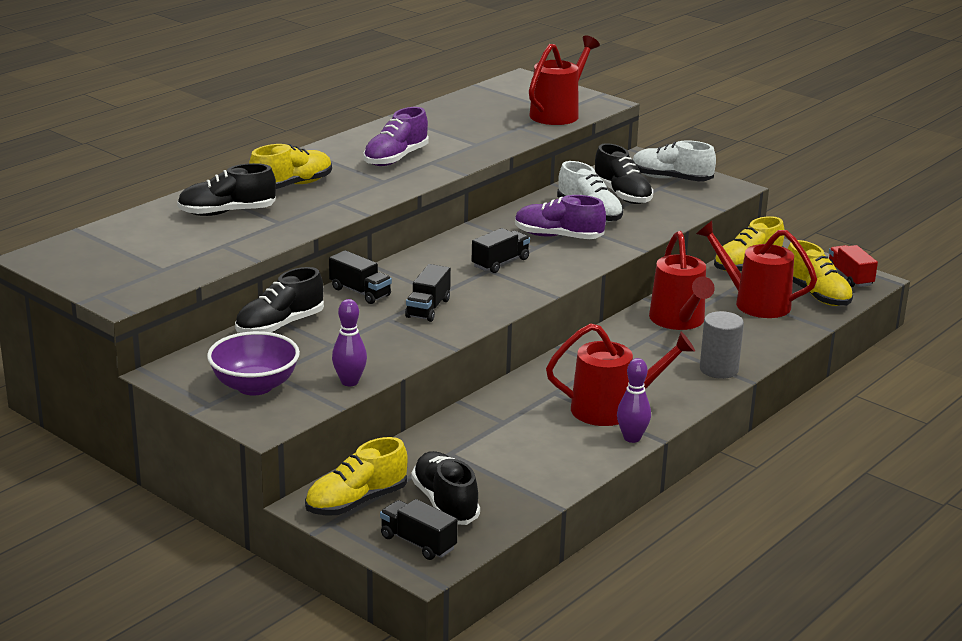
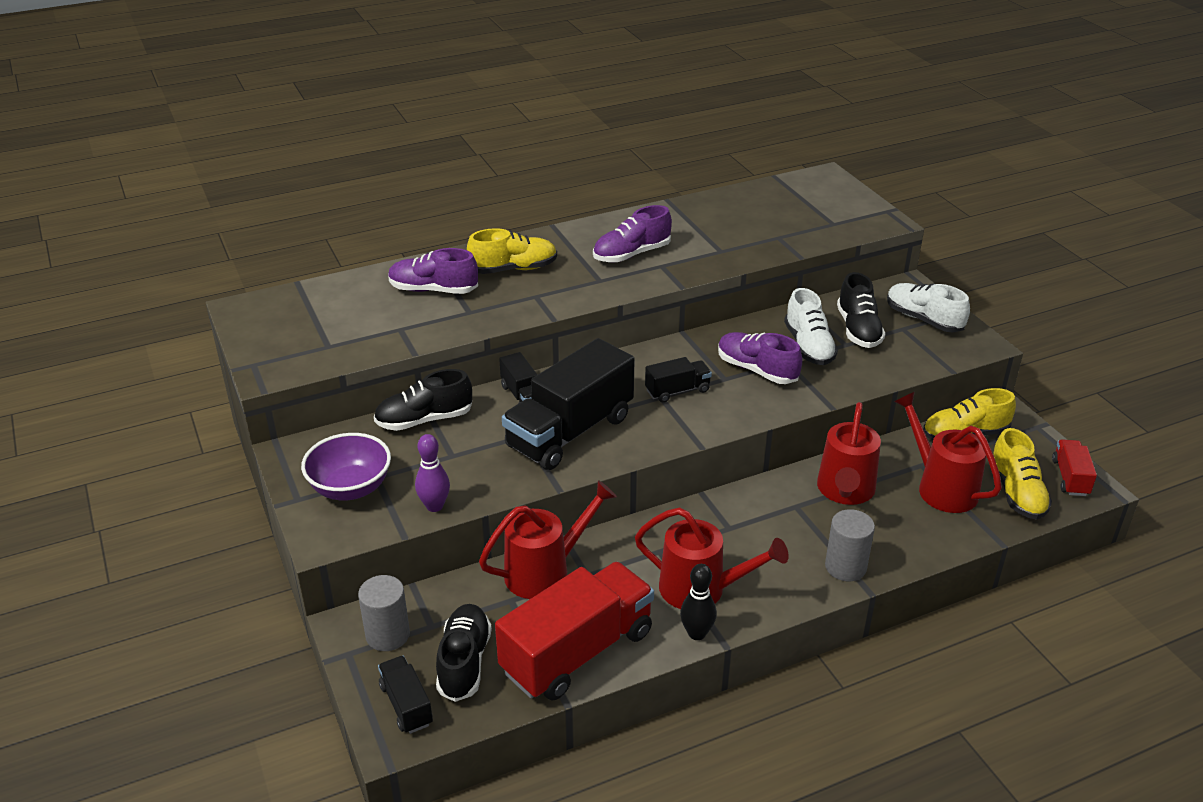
camera: 25 degrees right, 10 degrees up
black shoe [177,163,276,216] -> purple shoe [388,248,478,294]
yellow shoe [305,437,408,516] -> grey cylinder [358,575,410,651]
black truck [405,264,451,322] -> black truck [502,338,635,470], size x2.10
red watering can [529,35,600,125] -> red watering can moved to [479,480,617,599]
purple bowling pin [617,358,651,443] -> black bowling pin [680,564,717,640]
none -> red truck [495,562,654,701]

